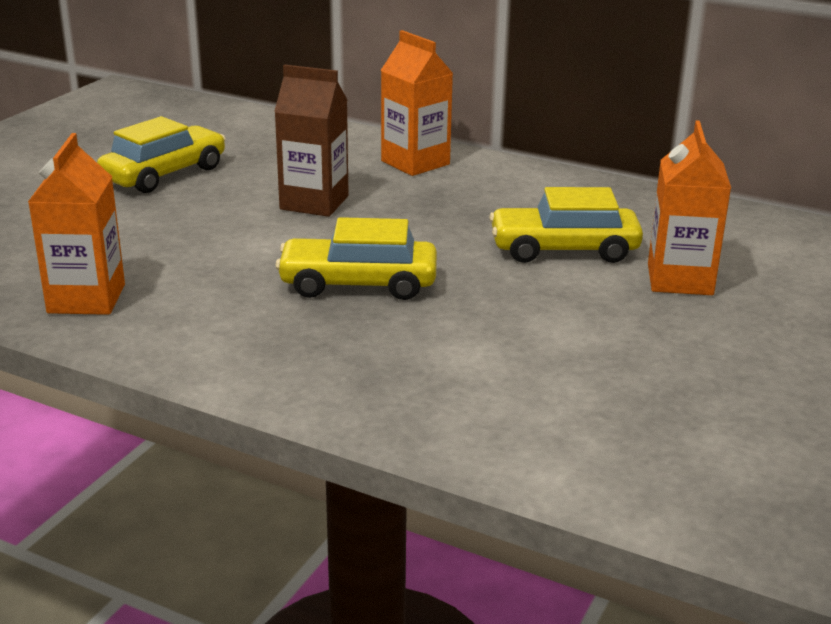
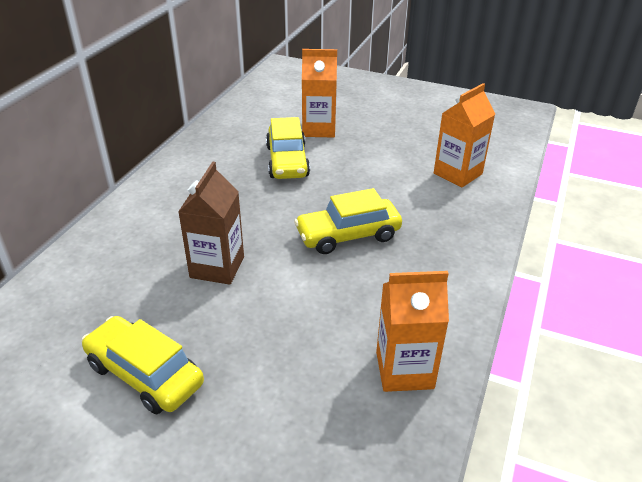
camera: 95 degrees left, 10 degrees up
yellow car [275,217,437,300] -> yellow car turned 75 degrees clockwise [294,188,402,254]
orange carton [381,30,453,176] -> orange carton moved to [434,83,495,187]

